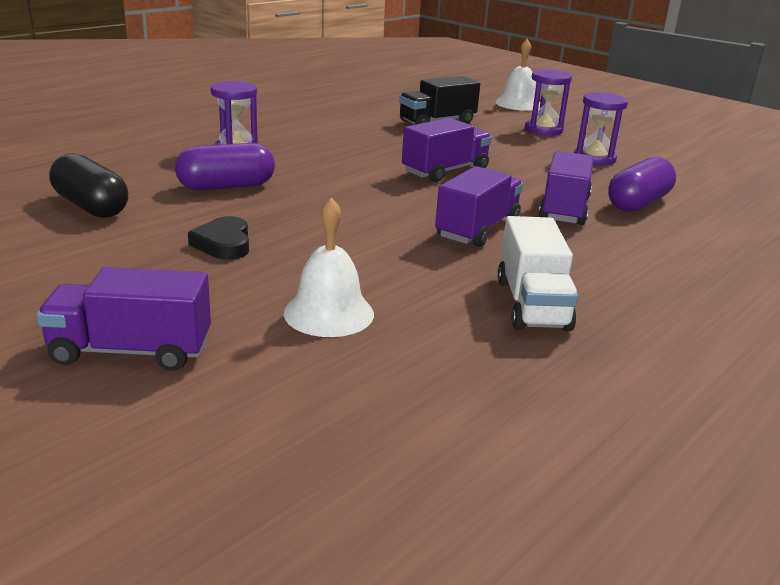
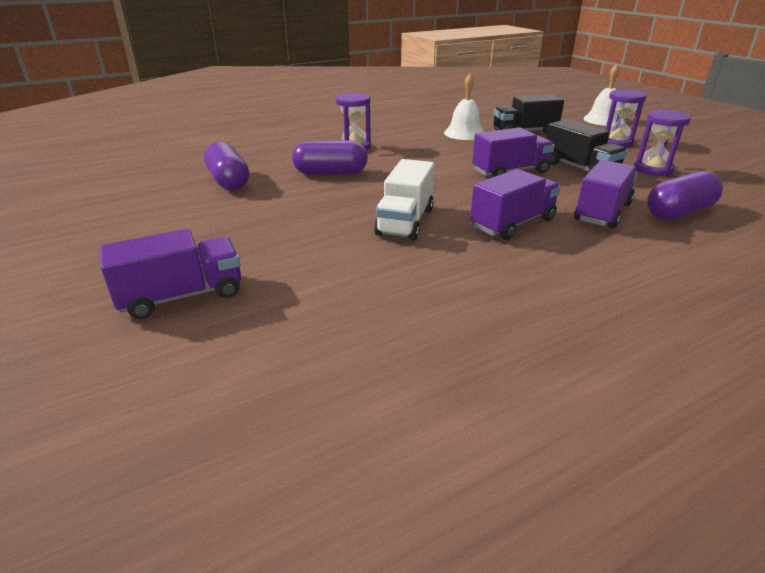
camera: 20 degrees right, 5 degrees up
purple truck [37,267,211,371] -> purple truck turned 135 degrees clockwise [100,229,241,319]
black capsule [49,153,128,218] -> purple capsule [204,142,249,190]
black heart [188,216,249,260] -> none
white bell [284,197,374,337] -> white bell moved to [444,74,484,140]
white truck [497,216,579,331] -> white truck moved to [374,159,435,241]
none -> black truck [547,119,628,173]

